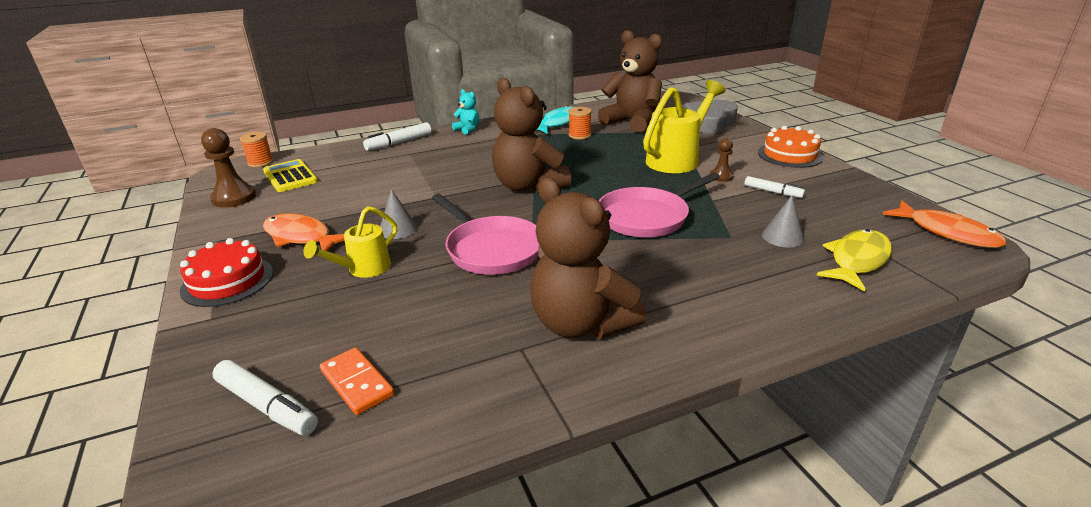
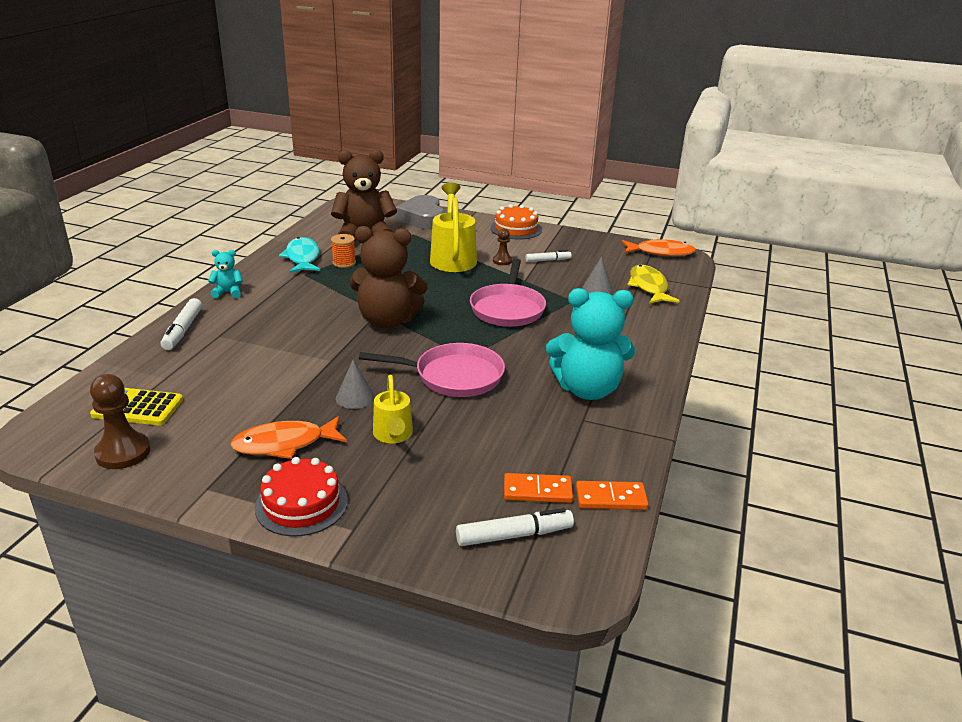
camera: 50 degrees left, 0 degrees up
orange spool [240,132,273,167] -> none
brown teddy bear [530,178,646,339] -> turquoise teddy bear [546,288,635,400]
none -> orange domino [576,481,648,510]

